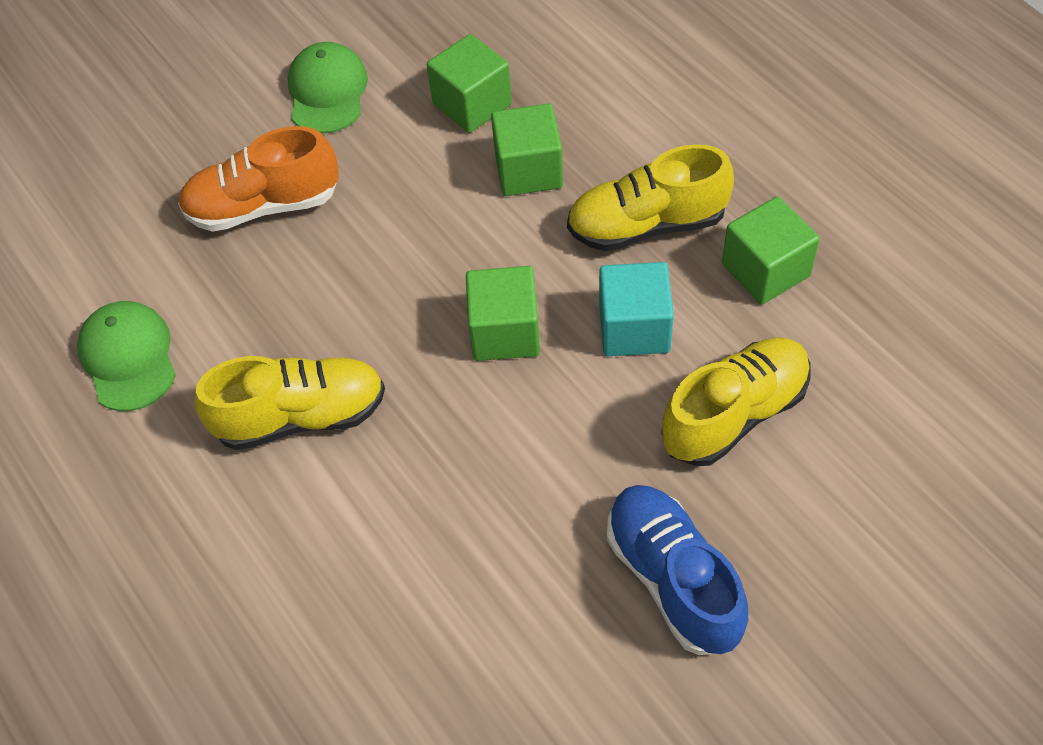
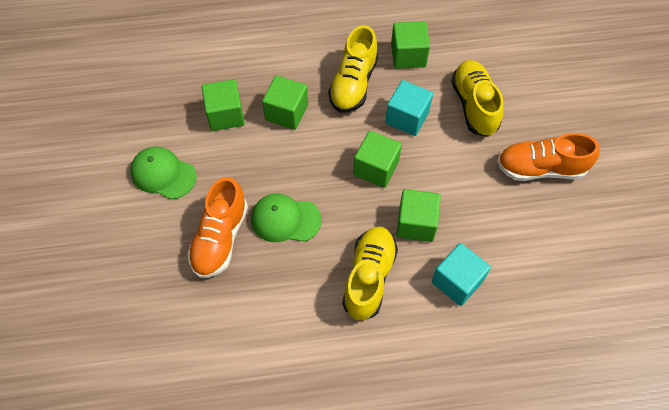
camera: 65 degrees left, 5 degrees up
green cap [77,301,176,411] -> green cap moved to [251,194,321,242]
blue shoe [607,485,748,655] -> orange shoe [497,133,600,181]
none -> green cube [396,189,441,242]
none -> turquoise cube [432,243,491,306]

